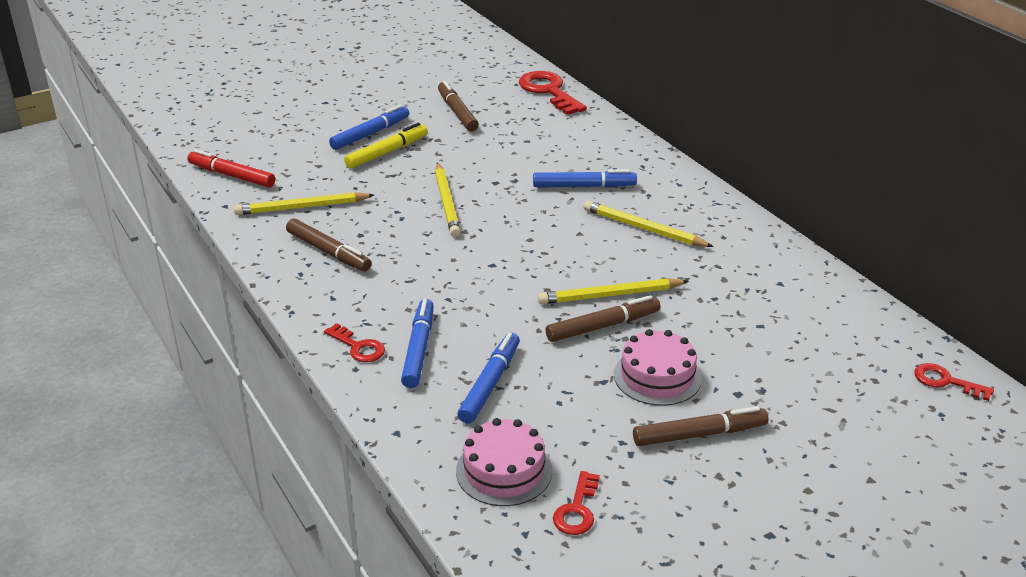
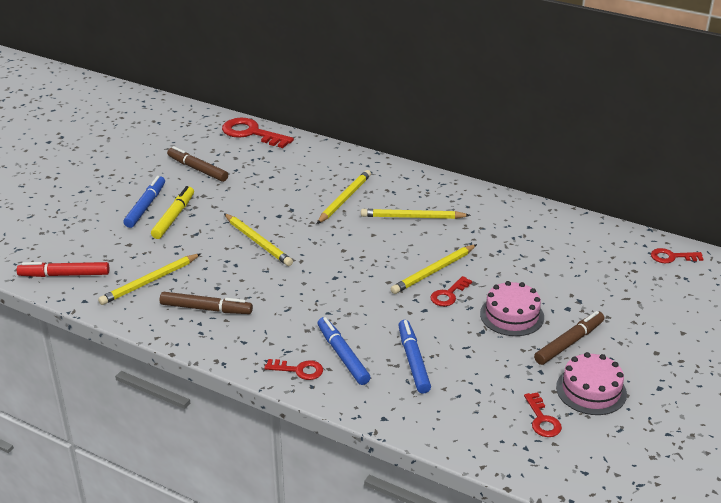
camera: 30 degrees left, 0 degrees up
pink cake [456,418,552,506] -> pink cake moved to [556,352,627,415]
blue marker [533,169,637,187] -> yellow pencil [317,170,371,224]
brown marker [545,295,661,342] -> red key [430,276,472,306]

